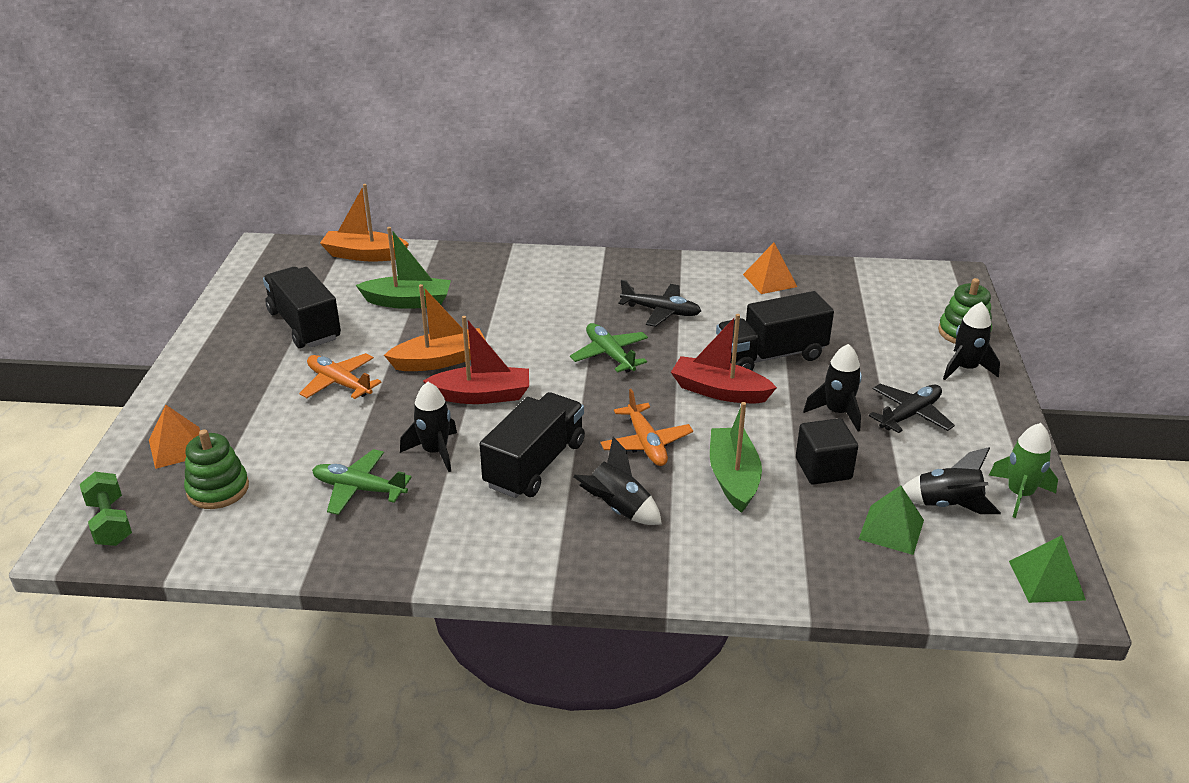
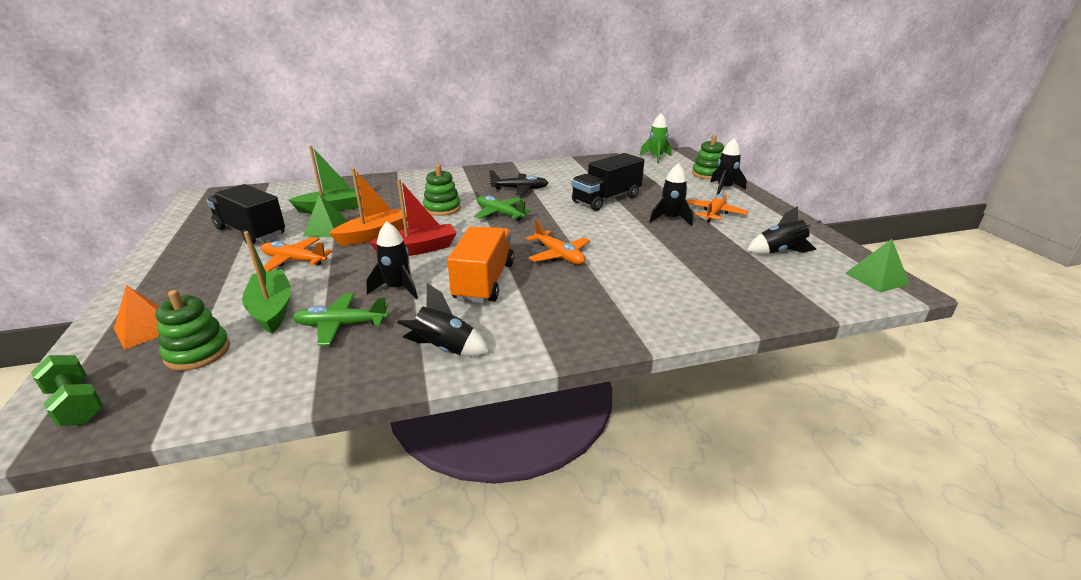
camera: 20 degrees left, 5 degrees down
orange boat [320,184,409,261] -> none
black truck [479,392,585,498] -> orange truck [447,227,514,303]
black rocket [573,437,662,525] -> black rocket moved to [397,283,489,356]
red boat [671,314,777,403] -> none
green boat [710,402,762,513] -> green boat moved to [242,231,291,333]
orange pyramid [743,243,797,294] -> none
black cube [796,418,858,485] -> none
green pyramid [859,485,924,555] -> green pyramid moved to [303,194,348,237]
black plane [869,384,955,433] -> orange plane [686,193,749,222]
green rocket [989,423,1058,518] -> green rocket moved to [640,113,671,163]
none -> green stacking toy [423,164,461,216]

